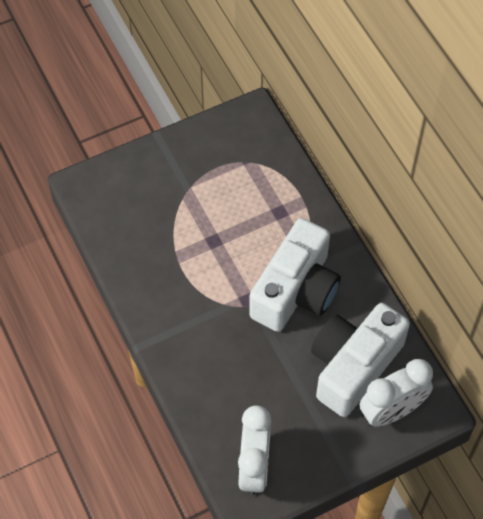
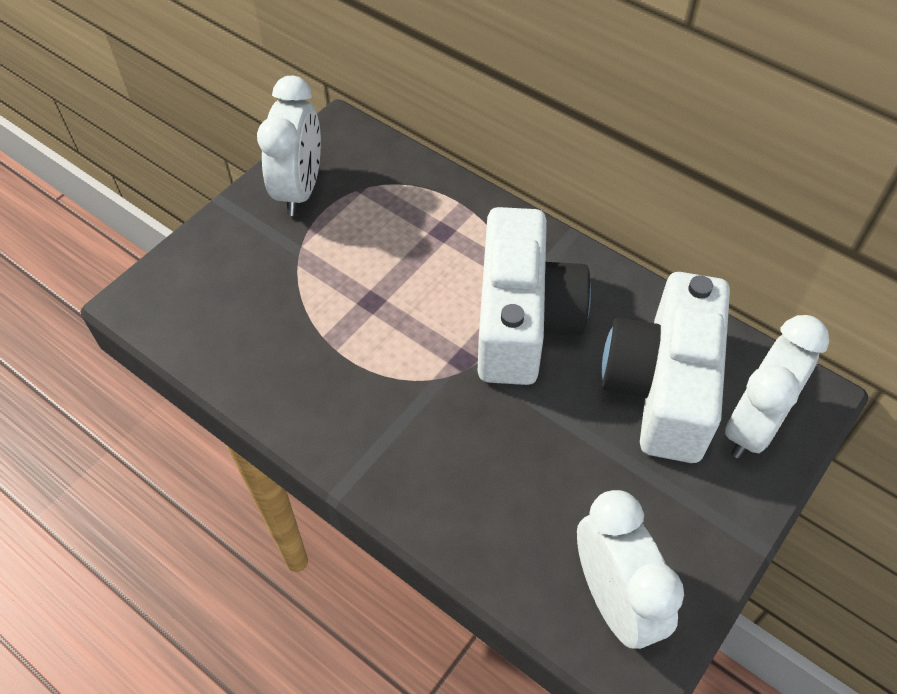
camera: 25 degrees left, 5 degrees down
none -> white clock [257,76,321,216]

